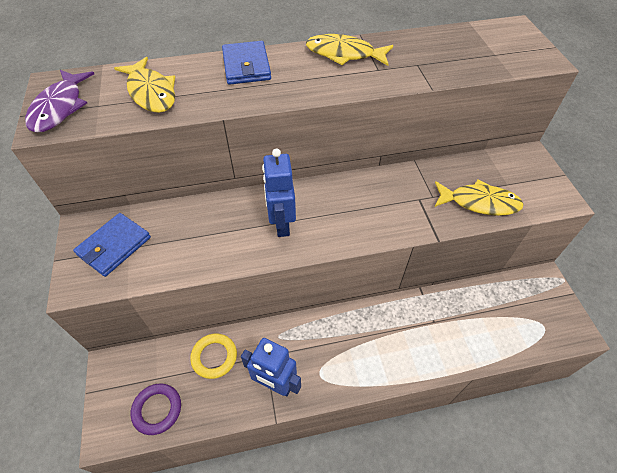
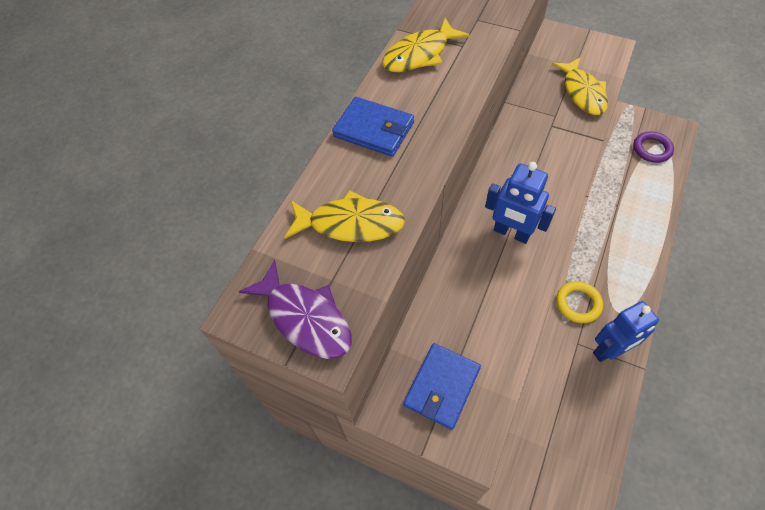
camera: 50 degrees left, 5 degrees up
blue wallet [73,213,151,277] -> blue wallet turned 45 degrees clockwise [404,343,481,430]
purple ring [131,384,181,435] -> purple ring moved to [633,132,674,163]
yellow ring [190,333,237,379] -> yellow ring moved to [556,281,603,323]
yellow fish [435,180,524,216] -> yellow fish turned 120 degrees clockwise [552,58,608,115]

